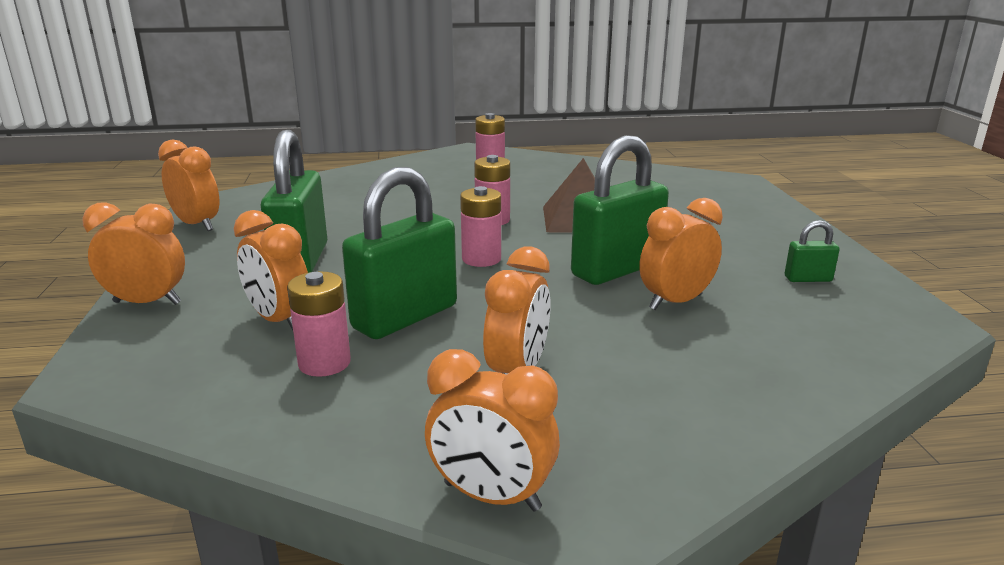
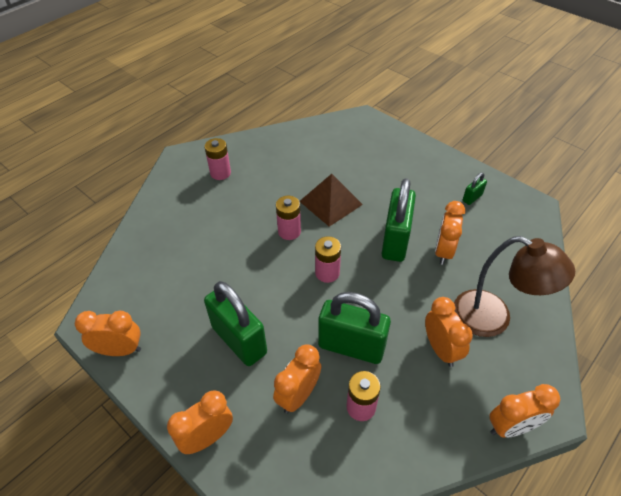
camera: 40 degrees left, 25 degrees up
orange clock [234,210,308,330] -> orange clock turned 120 degrees clockwise [273,344,321,413]
green padlock [342,167,457,339] -> green padlock turned 75 degrees counterclockwise [318,292,391,364]
none -> brown lamp [454,236,575,337]

